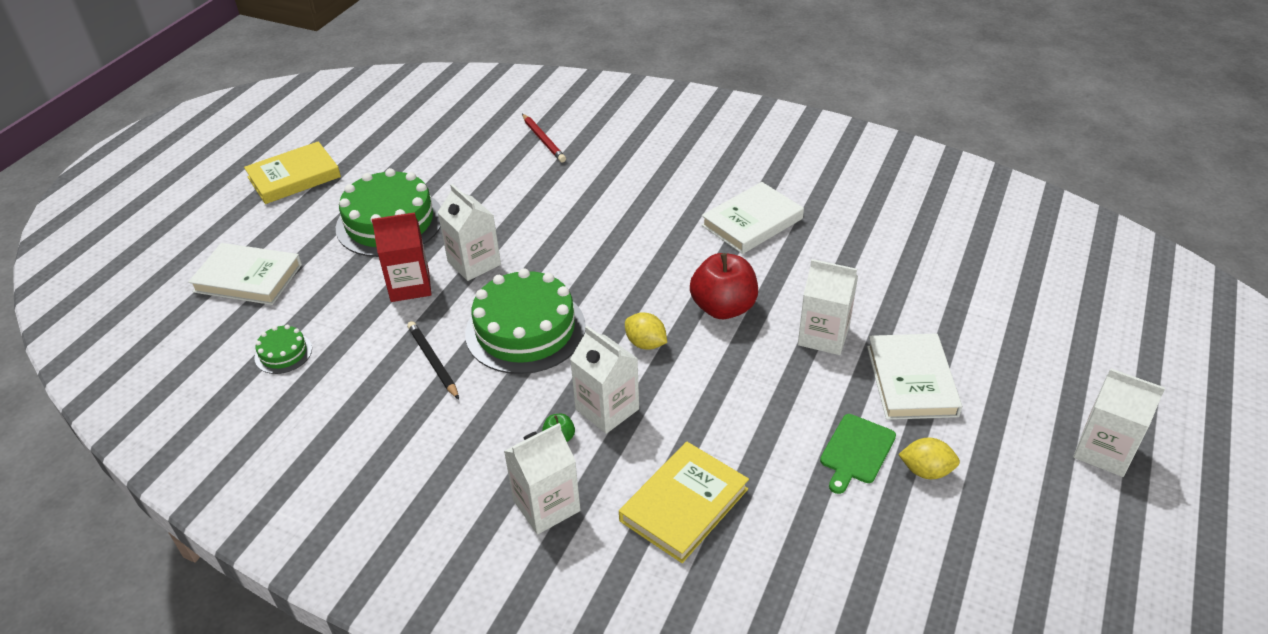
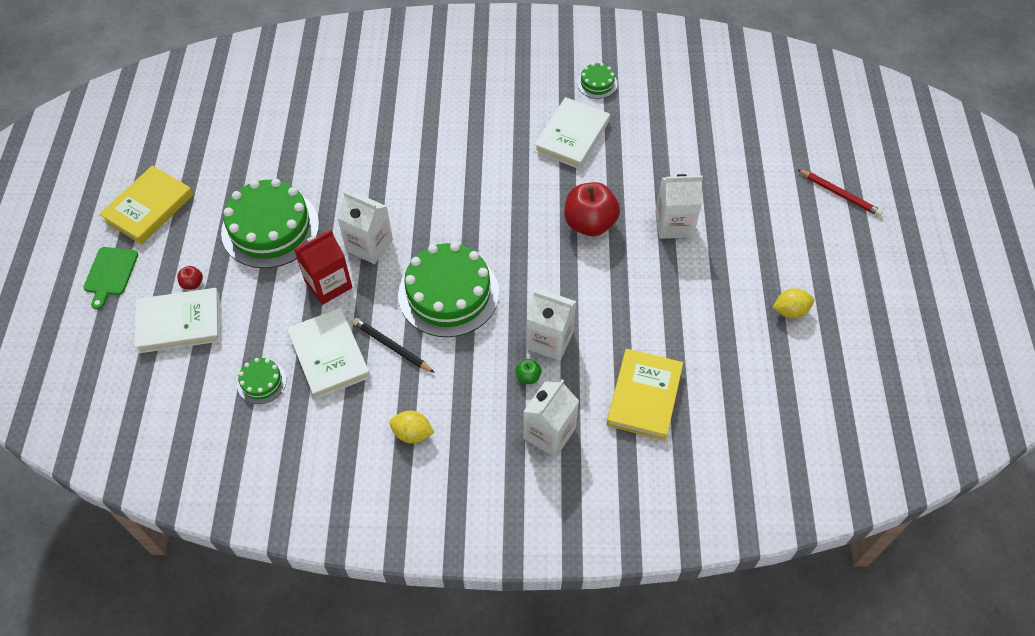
camera: 25 degrees left, 15 degrees up
red pencil [522,114,566,162] -> red pencil moved to [797,169,883,217]
yellow lemon [625,312,667,350] -> yellow lemon moved to [389,411,434,443]
green cutting board [820,414,896,494] -> green cutting board moved to [83,247,138,310]
white book [867,333,962,420] -> white book moved to [287,308,370,399]
white carton [1073,368,1165,477] -> none
none -> red apple [177,266,203,289]
none -> green cake [577,63,617,99]

